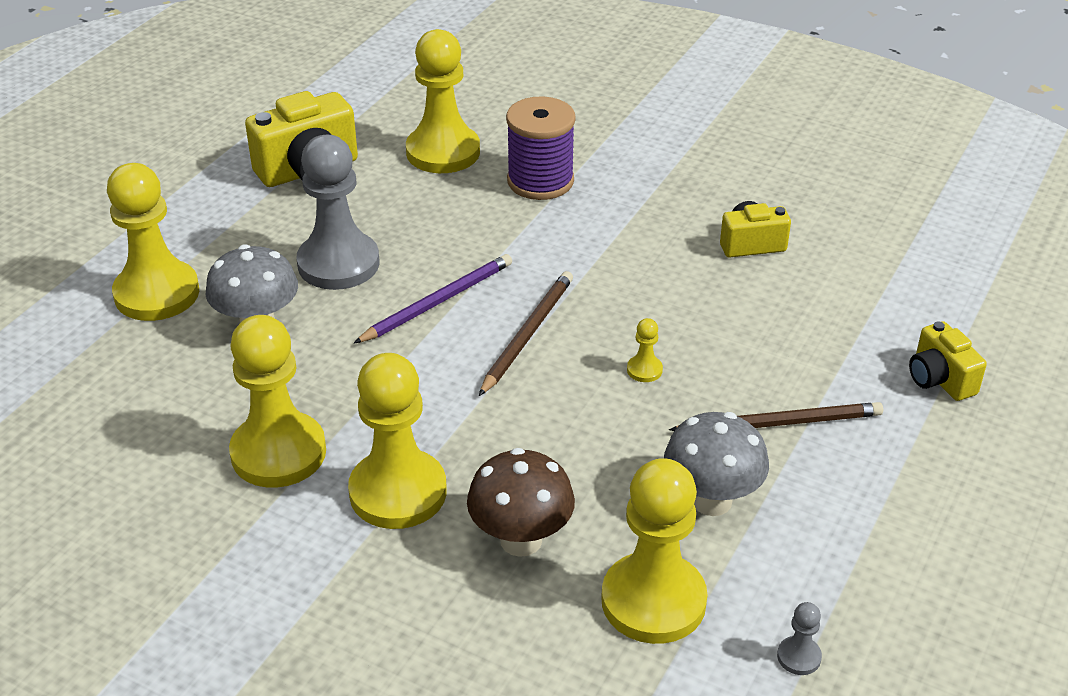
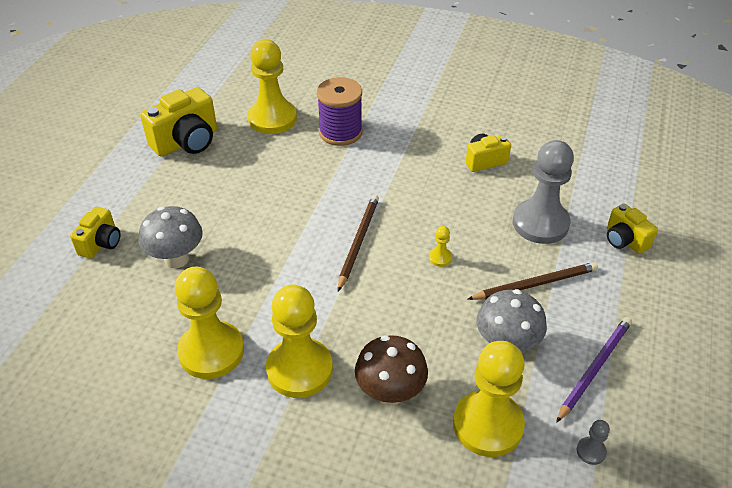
camera: 10 degrees left, 5 degrees up
yellow pawn [107,163,199,321] -> yellow camera [70,207,120,259]
grey pawn [296,135,379,290] -> grey pawn moved to [513,140,574,244]
purple pencil [354,254,512,343] -> purple pencil moved to [556,317,632,423]

